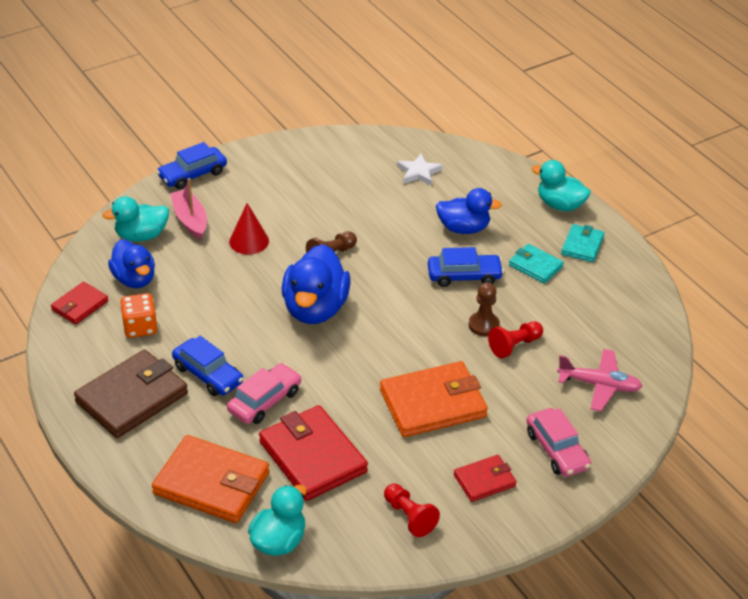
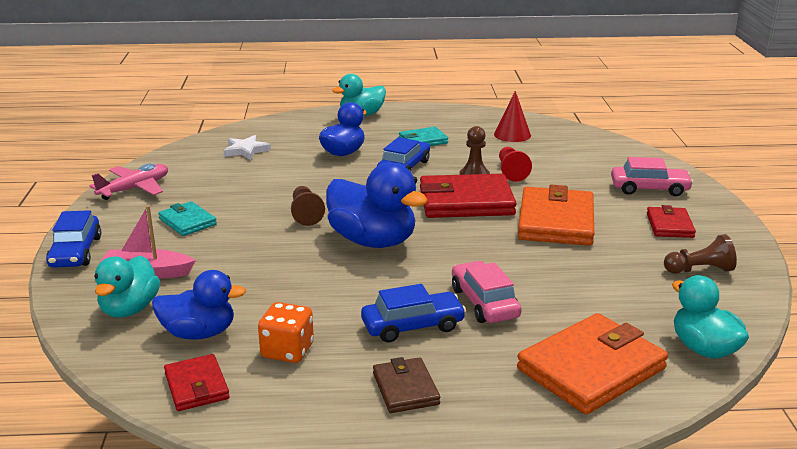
camera: 60 degrees left, 15 degrees down
brown wallet [74,350,188,438] -> brown wallet [373,357,440,413], size x0.54
red cone [229,203,269,254] -> red cone moved to [494,91,531,142]
red wallet [259,405,368,501] -> red wallet moved to [420,174,517,218]
red pawn [384,484,440,537] -> brown pawn [664,234,737,274]
pink plane [557,349,642,411] -> pink plane moved to [90,163,168,200]
turquoise wallet [561,224,604,262] -> turquoise wallet moved to [158,201,217,236]

